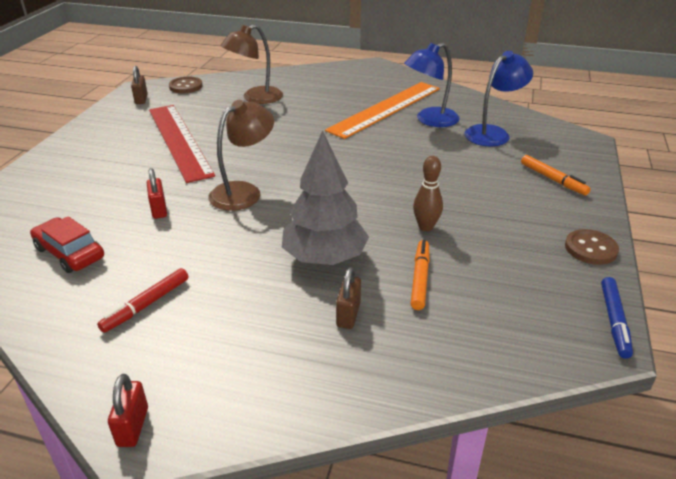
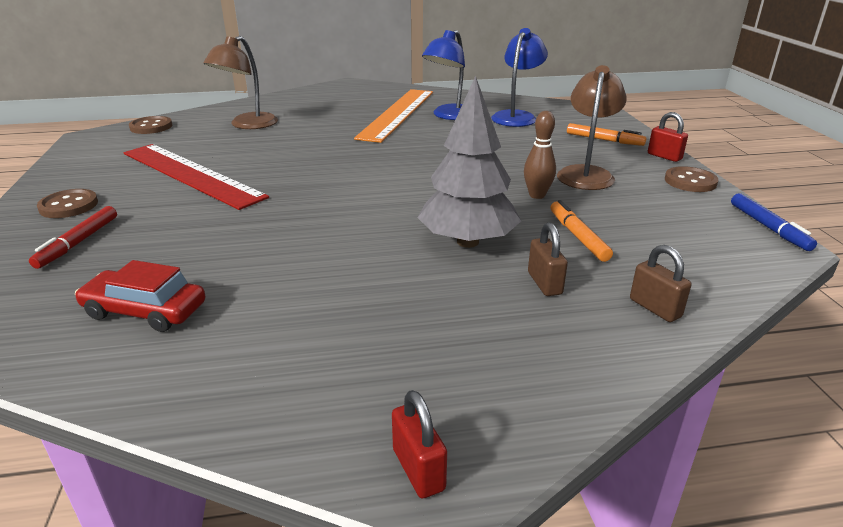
camera: 25 degrees left, 5 degrees down
red marker [97,268,189,333] -> red marker moved to [29,206,117,269]
brown padlock [131,66,148,104] -> brown padlock moved to [630,245,692,322]
red padlock [147,168,167,219] -> red padlock moved to [648,112,688,162]
brown lamp [208,100,274,211] -> brown lamp moved to [557,65,627,190]
none -> brown button [37,189,98,218]

